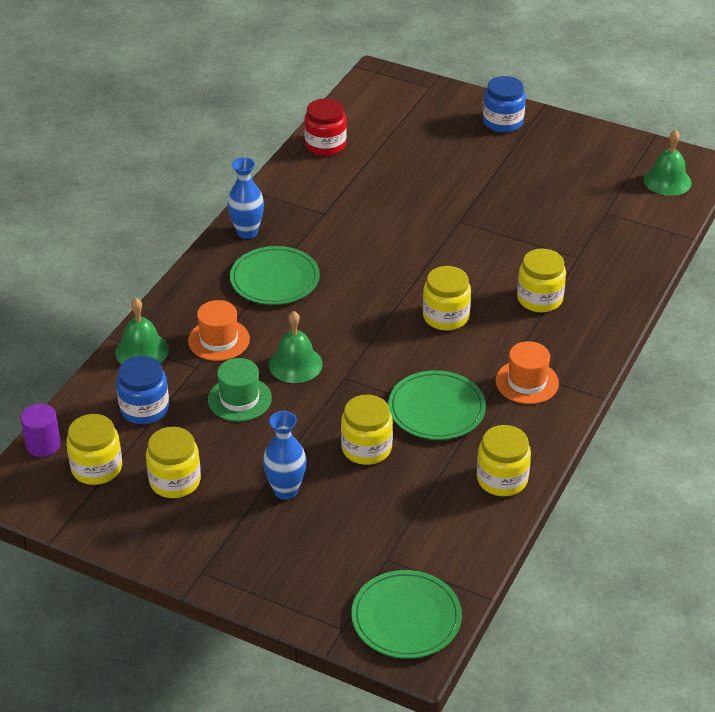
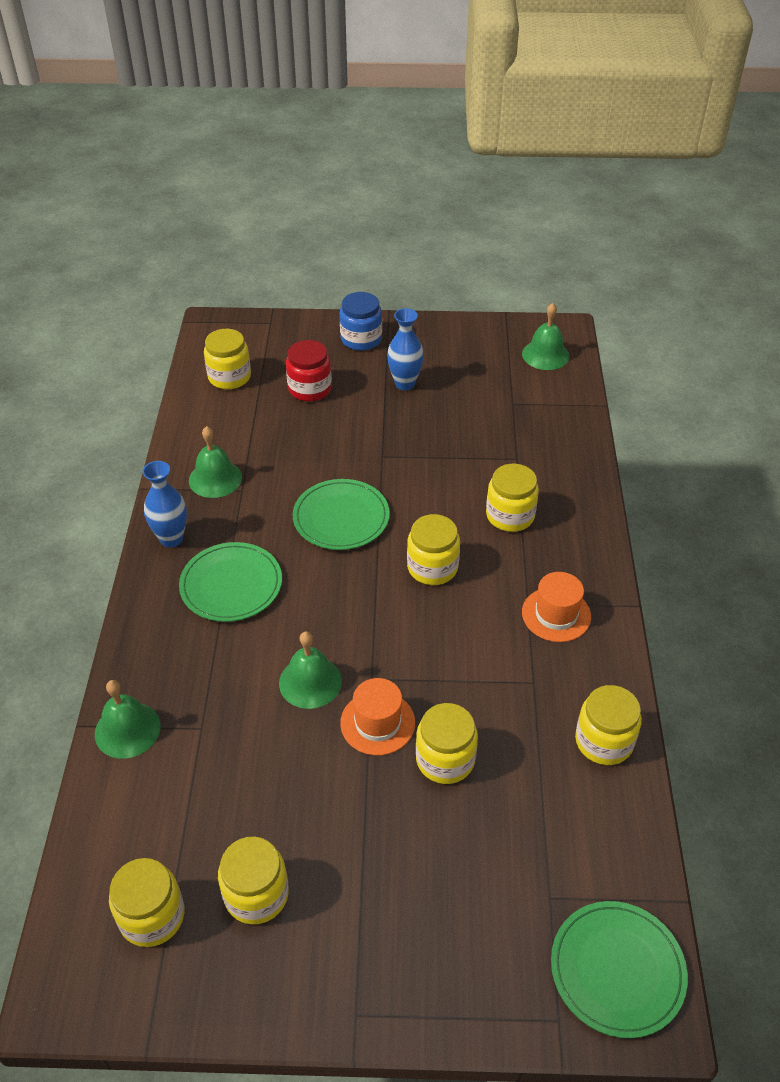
camera: 25 degrees left, 5 degrees up
purple cylinder [21,404,61,457] -> none
blue jar [116,356,169,424] -> none
orange hat [188,300,250,361] -> orange hat moved to [340,678,415,755]
green hat [208,358,272,422] -> none
blue vase [263,411,306,500] -> blue vase moved to [387,308,424,390]
red jar [304,98,347,156] -> red jar moved to [286,340,332,401]
green plate [388,370,486,440] -> green plate moved to [293,479,390,550]
none -> green bell [189,426,242,498]
none -> yellow jar [204,329,251,389]

